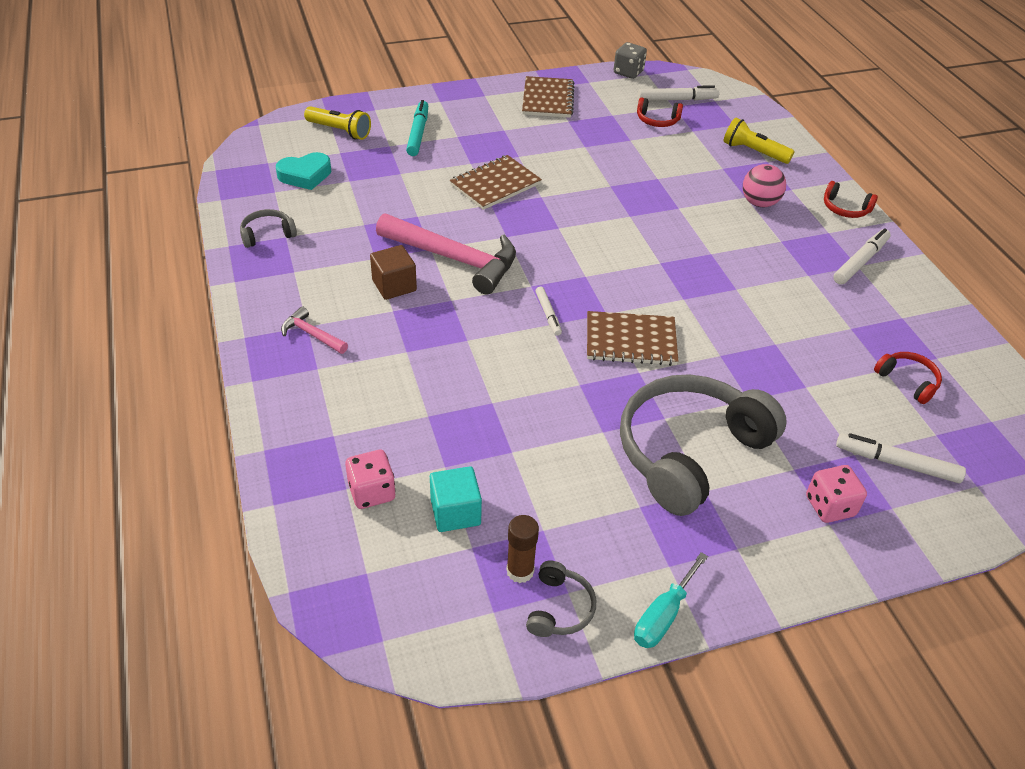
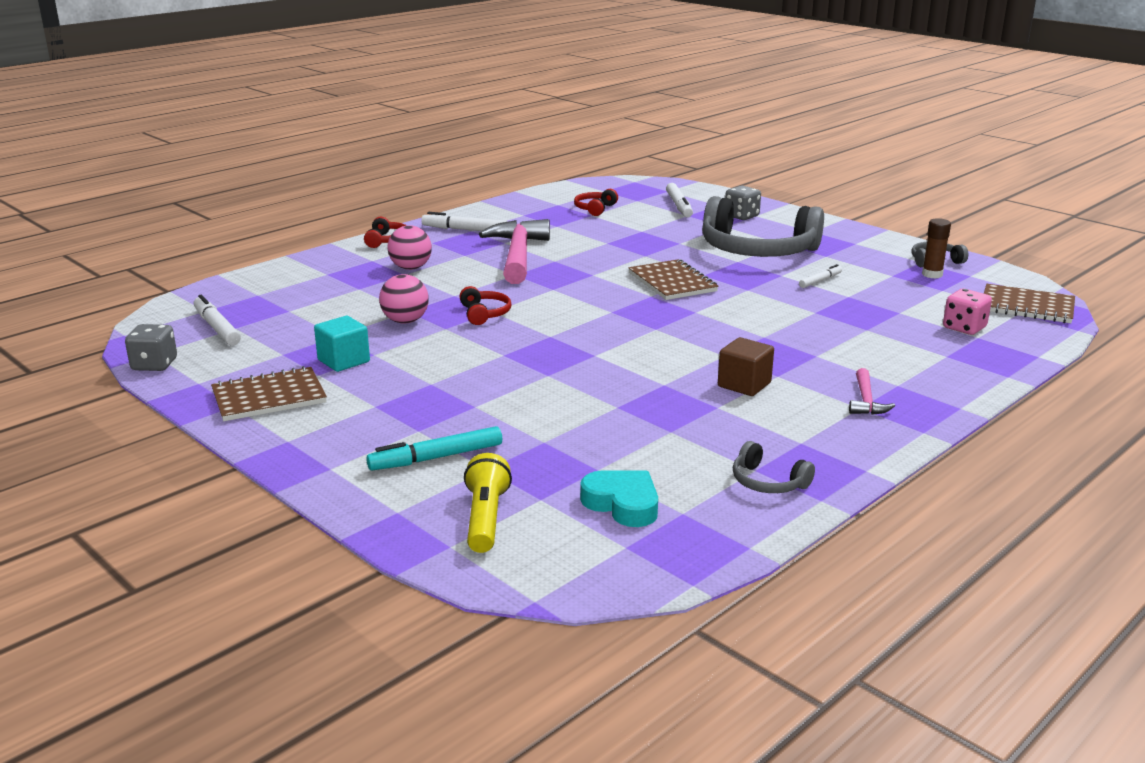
camera: 115 degrees left, 20 degrees down
pink hammer [376,213,516,294] -> pink hammer moved to [479,219,550,284]
turquoise cube [430,466,482,532] -> turquoise cube moved to [314,316,370,372]
brown notebook [449,155,542,210] -> brown notebook moved to [984,284,1075,323]
white marker [536,287,562,336] -> white marker moved to [799,264,842,288]
turquoise screwdriver [634,552,708,648] -> none
red headphones [637,97,683,127] -> red headphones moved to [460,286,511,325]
yellow flashlight [724,117,794,164] -> none
pink dice [806,465,867,523] -> grey dice [725,185,761,220]
none -> pink ball [379,274,429,324]

